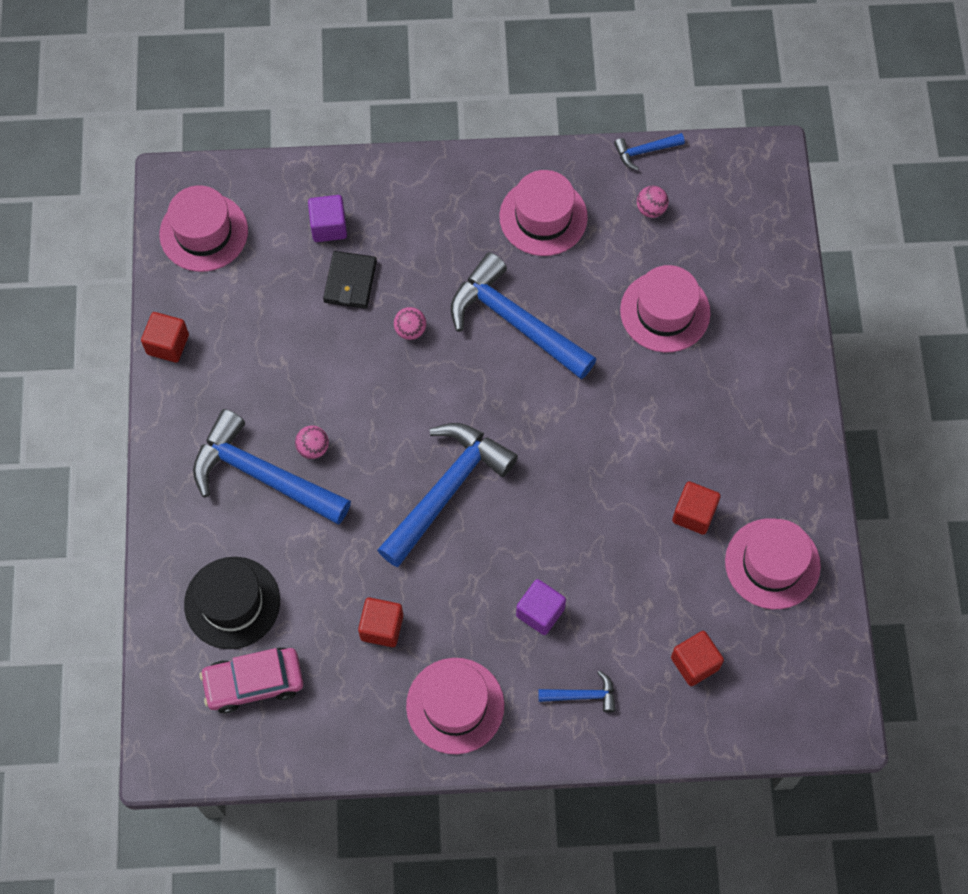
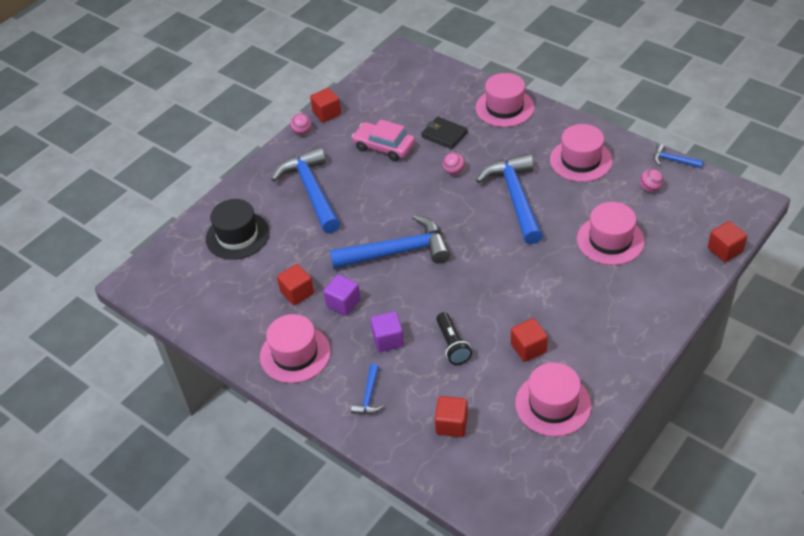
camera: 45 degrees right, 20 degrees down
pink hat [159,185,248,272] -> pink hat moved to [476,73,534,127]
pink car [200,648,303,713] -> pink car moved to [352,119,415,161]
pink ball [295,426,329,459] -> pink ball moved to [290,113,311,135]
purple cube [308,195,347,242] -> purple cube moved to [323,274,361,316]
black wallet [323,251,377,309] -> black wallet turned 75 degrees clockwise [421,116,468,149]
blue hammer [538,670,616,712] -> blue hammer turned 60 degrees clockwise [351,364,384,414]
none -> black flashlight [436,312,472,365]
none -> red cube [708,221,747,262]

